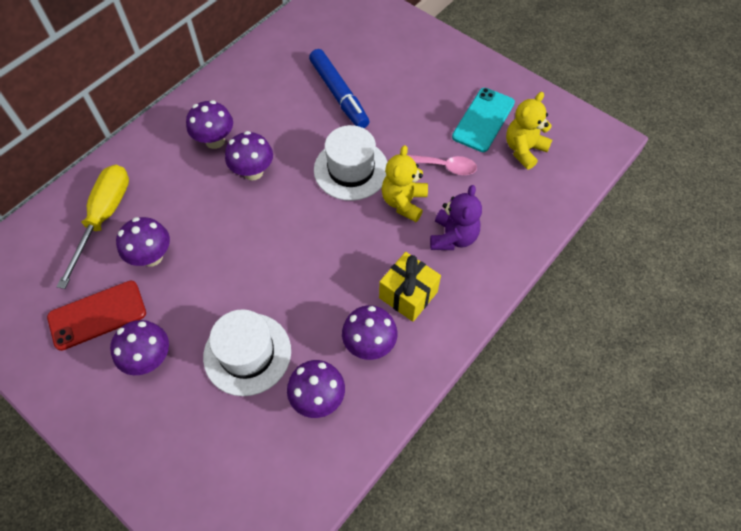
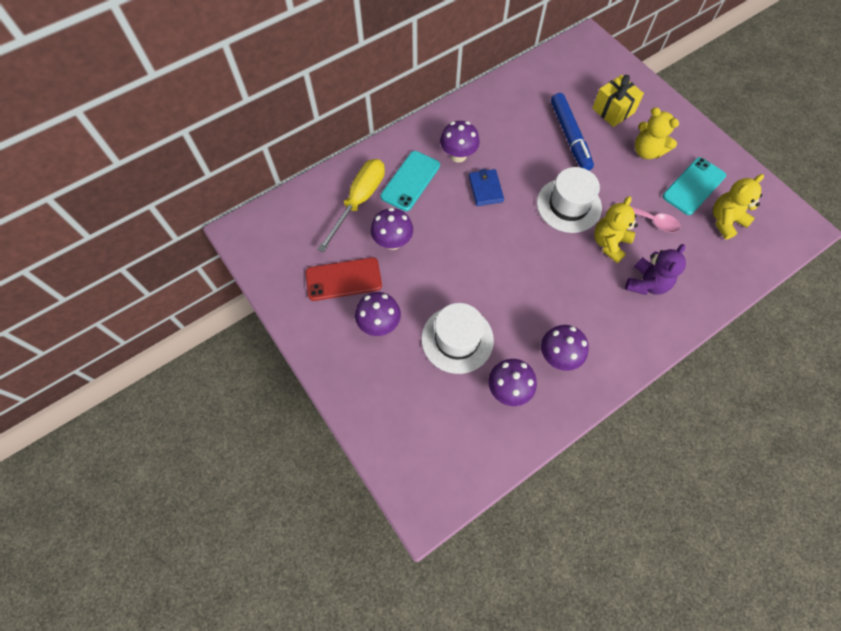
camera: 15 degrees right, 5 degrees up
purple mushroom [225,131,273,180] -> blue wallet [469,169,504,206]
yellow gift [379,252,441,322] -> yellow gift moved to [592,75,644,127]
none -> turquoise phone [380,151,440,211]
none -> yellow teddy bear [635,107,679,159]

